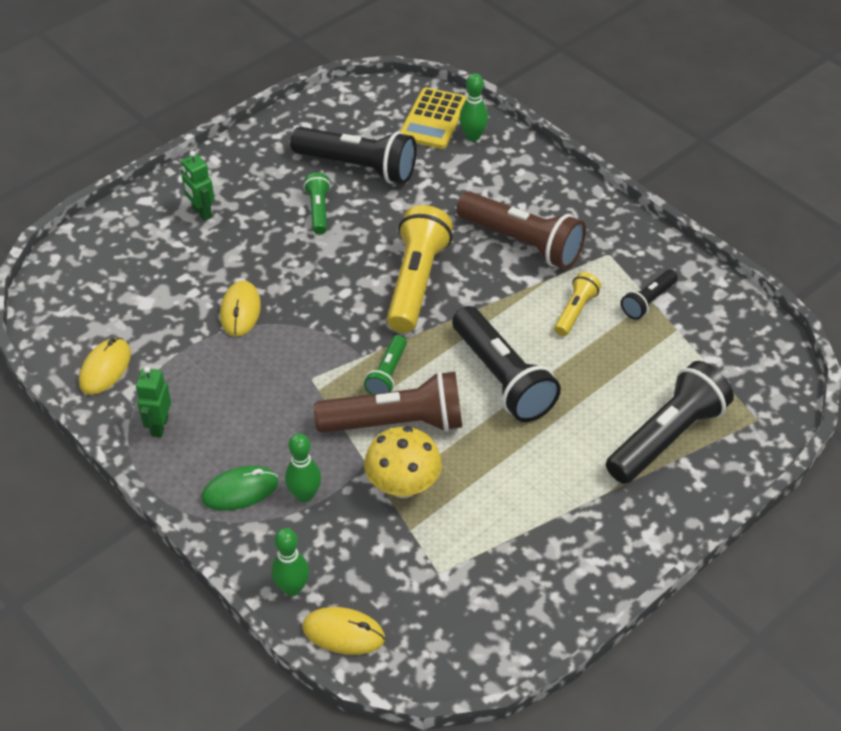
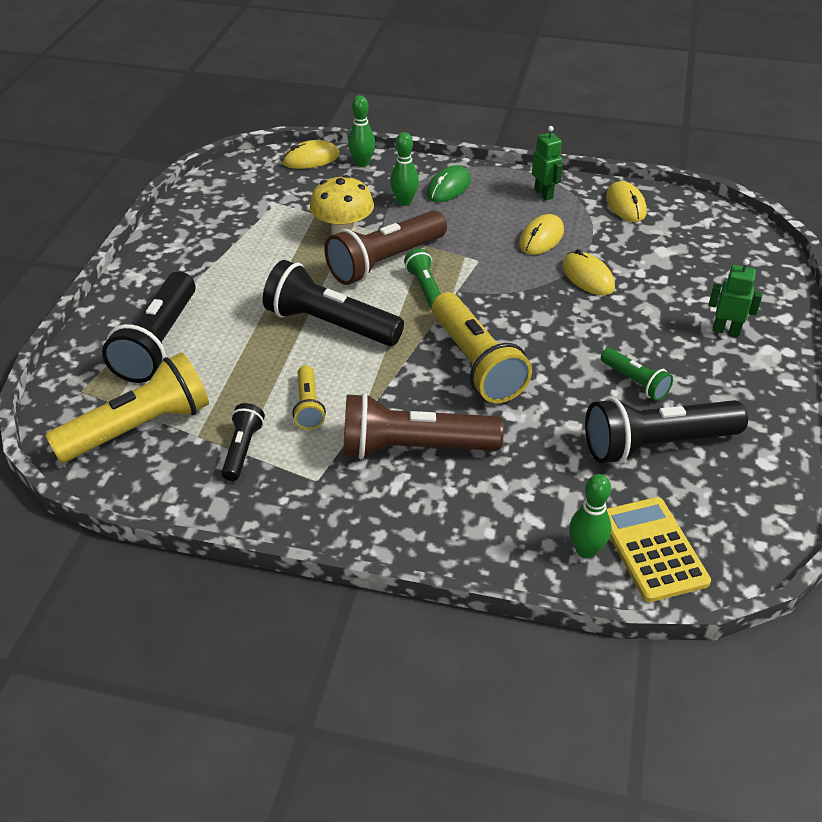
camera: 145 degrees right, 5 degrees down
none -> yellow flashlight [45,352,209,463]
none -> yellow mouse [519,214,564,255]

